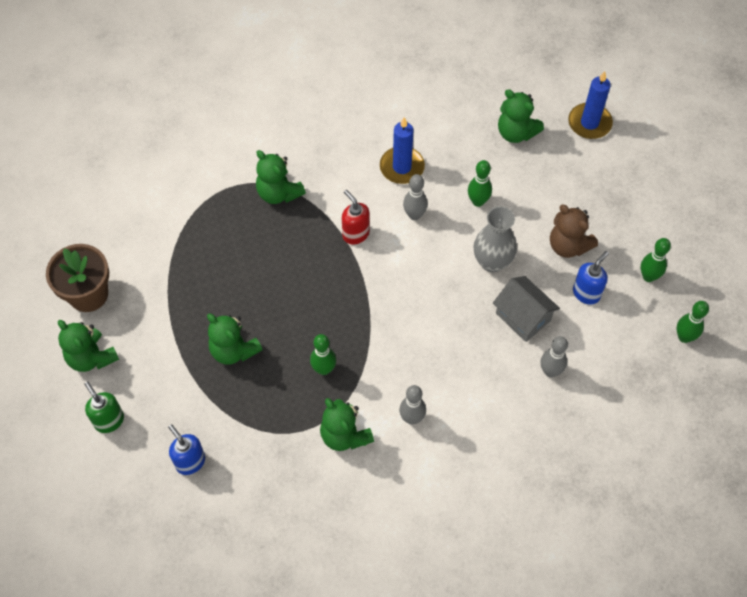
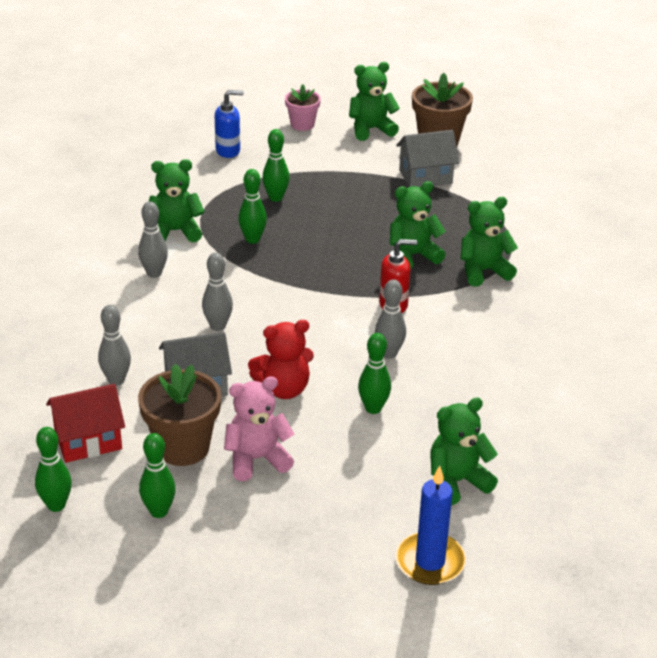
camera: 115 degrees right, 25 degrees down
green soap dispenser [84,381,124,433] -> pink flower pot [285,84,321,131]
green teddy bear [207,314,263,365] -> green teddy bear moved to [390,181,446,269]
blue candle [380,117,425,184] -> none
grey vase [473,206,517,272] -> red teddy bear [248,320,314,399]
brown teddy bear [550,205,598,258] -> pink teddy bear [224,376,295,481]
blue soap dispenser [573,251,609,305] -> brown flower pot [138,364,221,466]
none -> red house [46,384,125,463]
none -> grey bowling pin [202,253,233,331]
none -> green bowling pin [262,129,290,202]
none -> grey house [396,130,459,187]

